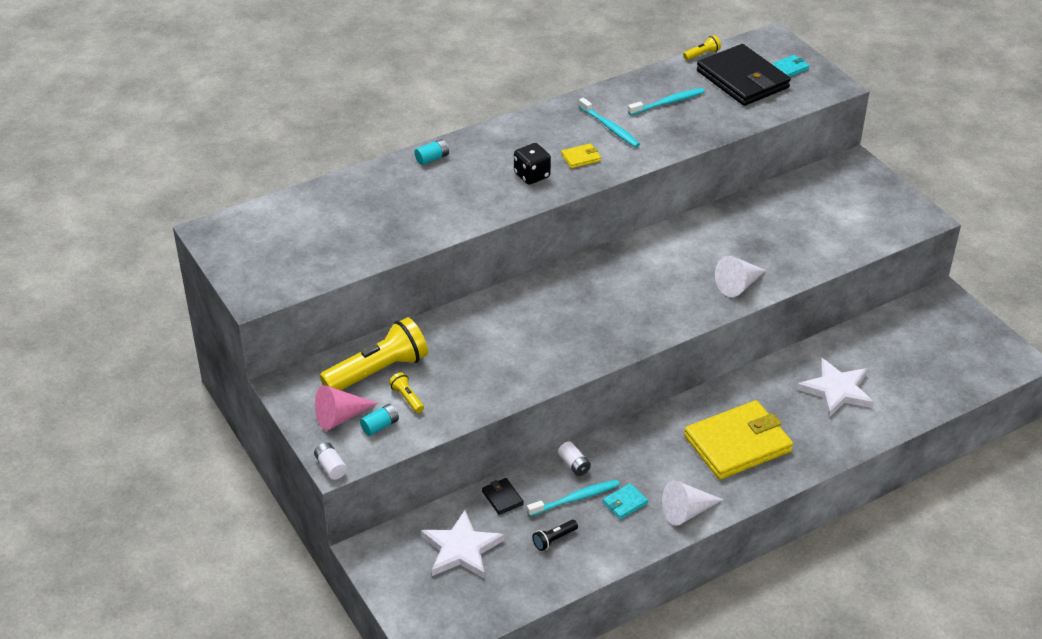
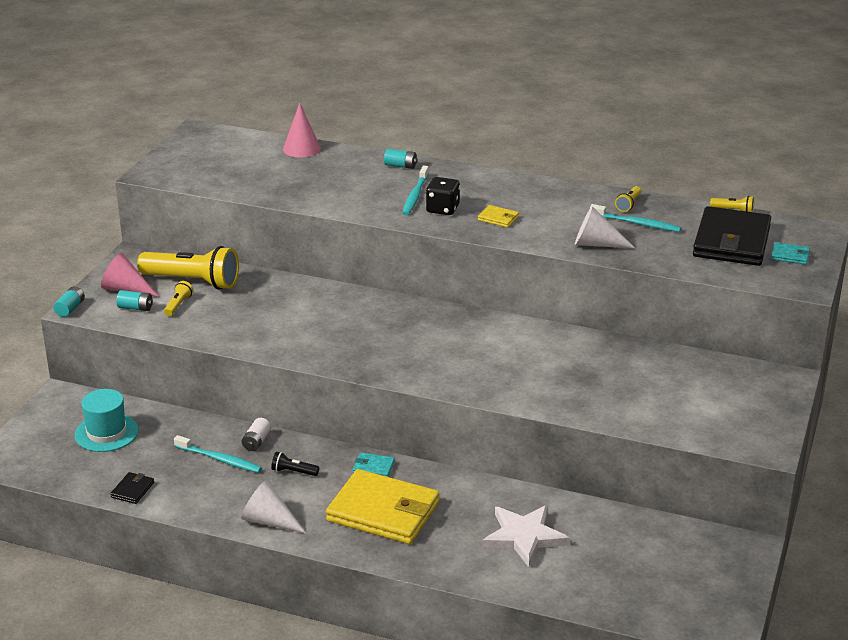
camera: 50 degrees right, 10 degrees down
white battery [314,442,347,480] -> turquoise battery [53,286,85,317]
white star [421,510,504,579] -> turquoise hat [75,389,139,452]
black wallet [482,478,524,515] -> black wallet moved to [110,472,154,504]
black flashlight [532,520,578,551] -> black flashlight moved to [271,452,319,476]
turquoise toothbrush [579,98,640,147] -> turquoise toothbrush moved to [403,166,429,215]
turquoise wallet [603,483,648,520] -> turquoise wallet moved to [353,453,395,477]
white cone [715,256,766,297] -> white cone moved to [575,206,635,248]
none -> pink cone [283,103,321,158]
none -> yellow flashlight [615,186,641,212]

